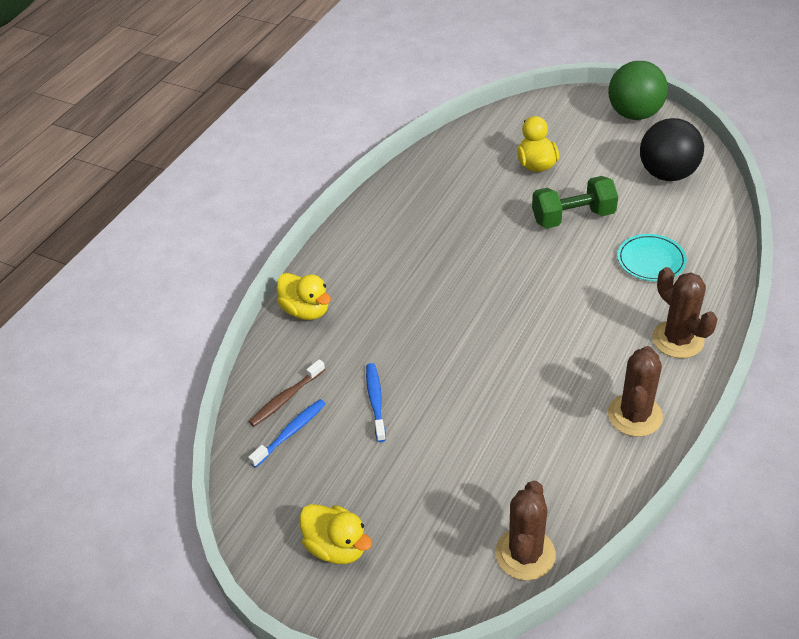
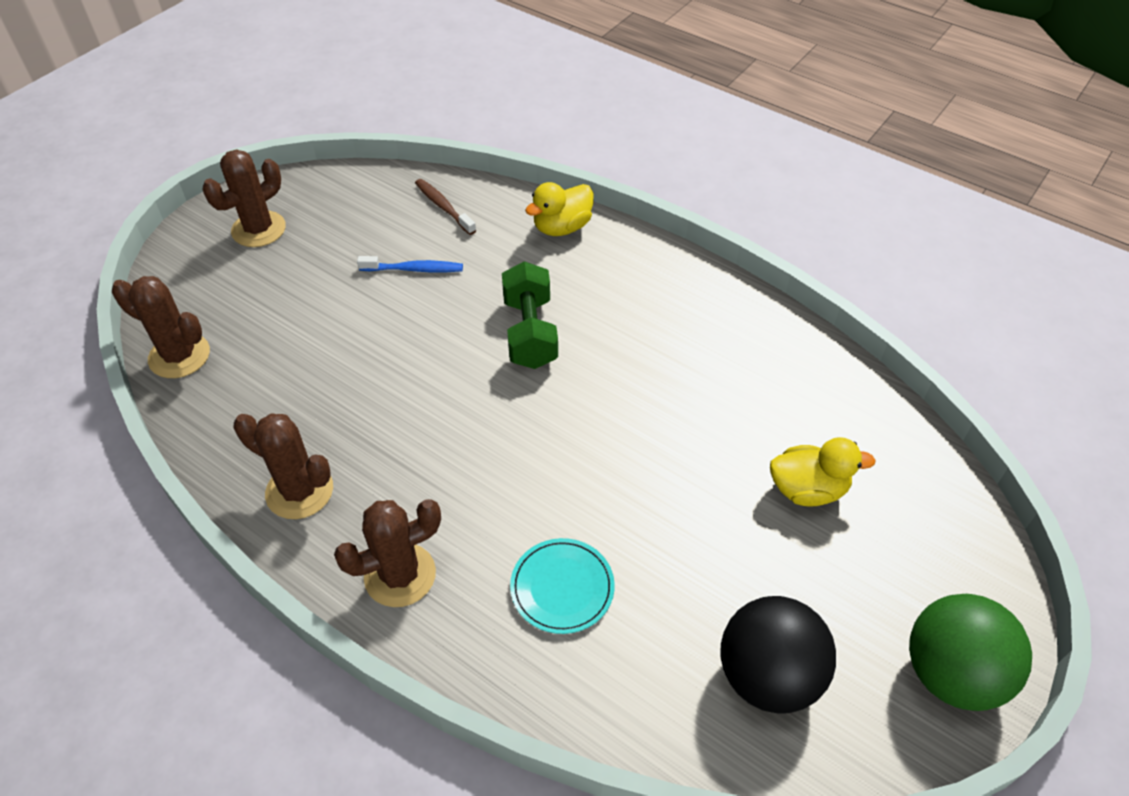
camera: 95 degrees right, 5 degrees up
blue toothbrush [248,399,326,468] -> none
yellow duck [299,504,372,564] -> brown cactus [203,149,286,247]
green dumbbell [532,176,618,228] -> green dumbbell moved to [502,261,558,369]

